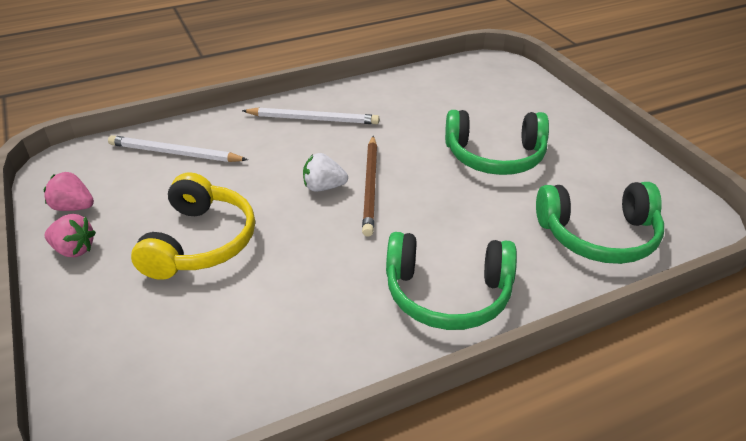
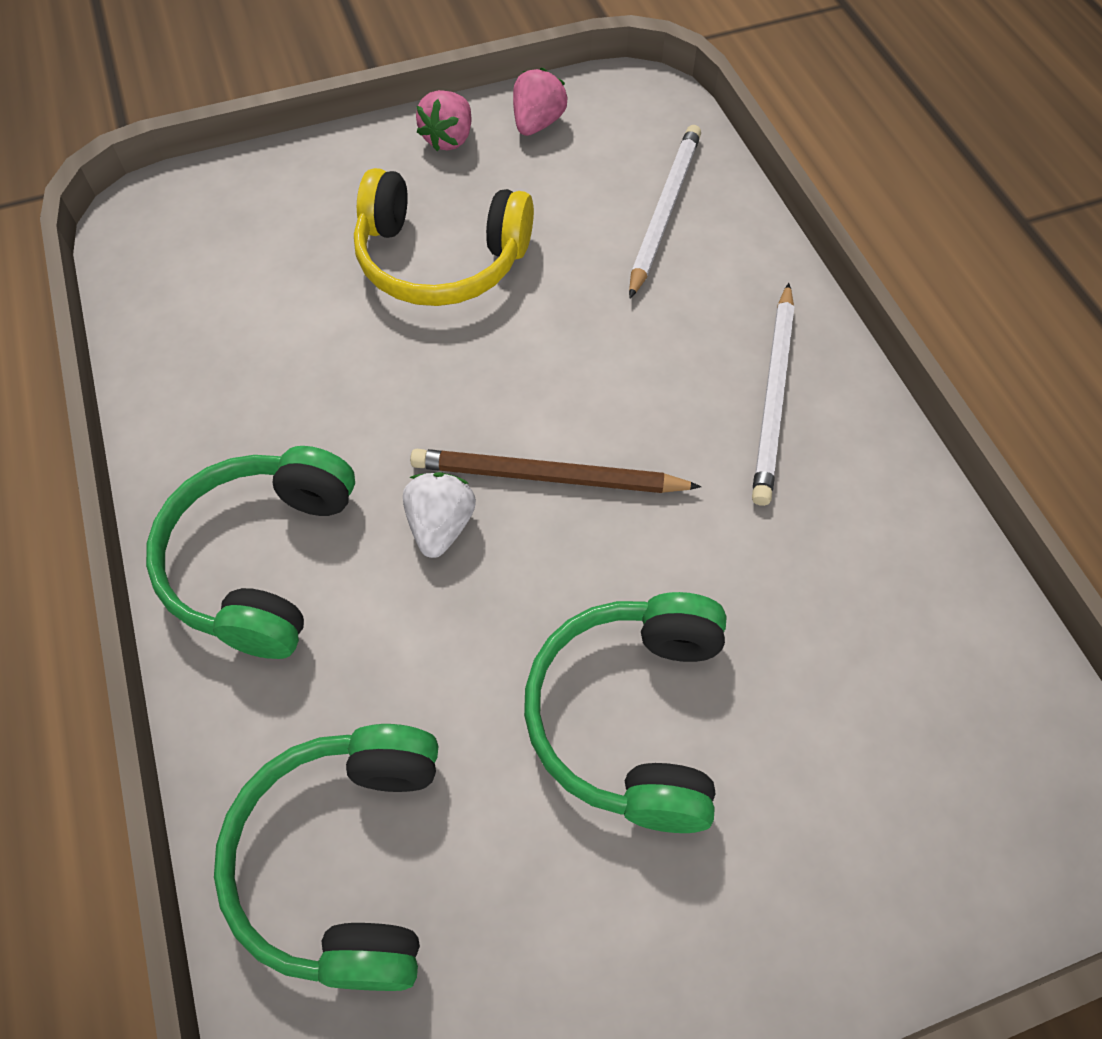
camera: 95 degrees right, 20 degrees up
white strawberry [303,153,348,192] -> white strawberry moved to [403,472,476,558]

